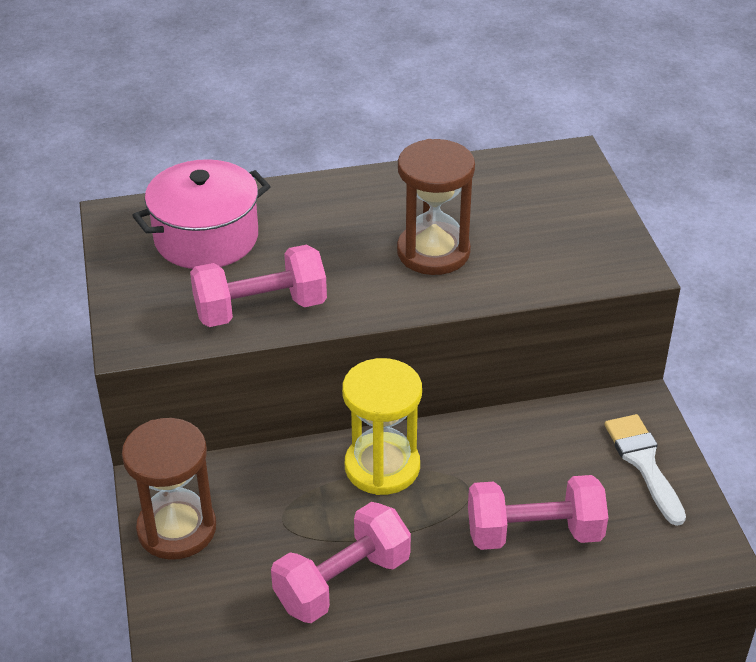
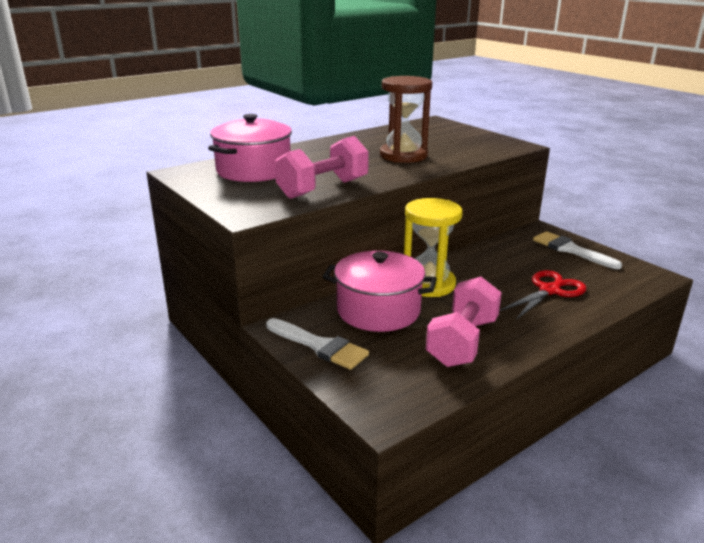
camera: 25 degrees left, 15 degrees down
brown hourglass [122,418,216,560] -> white brush [266,318,369,370]
pink dumbbell [468,475,608,550] -> red scissors [500,270,587,320]
none -> pink pot [323,251,437,332]

